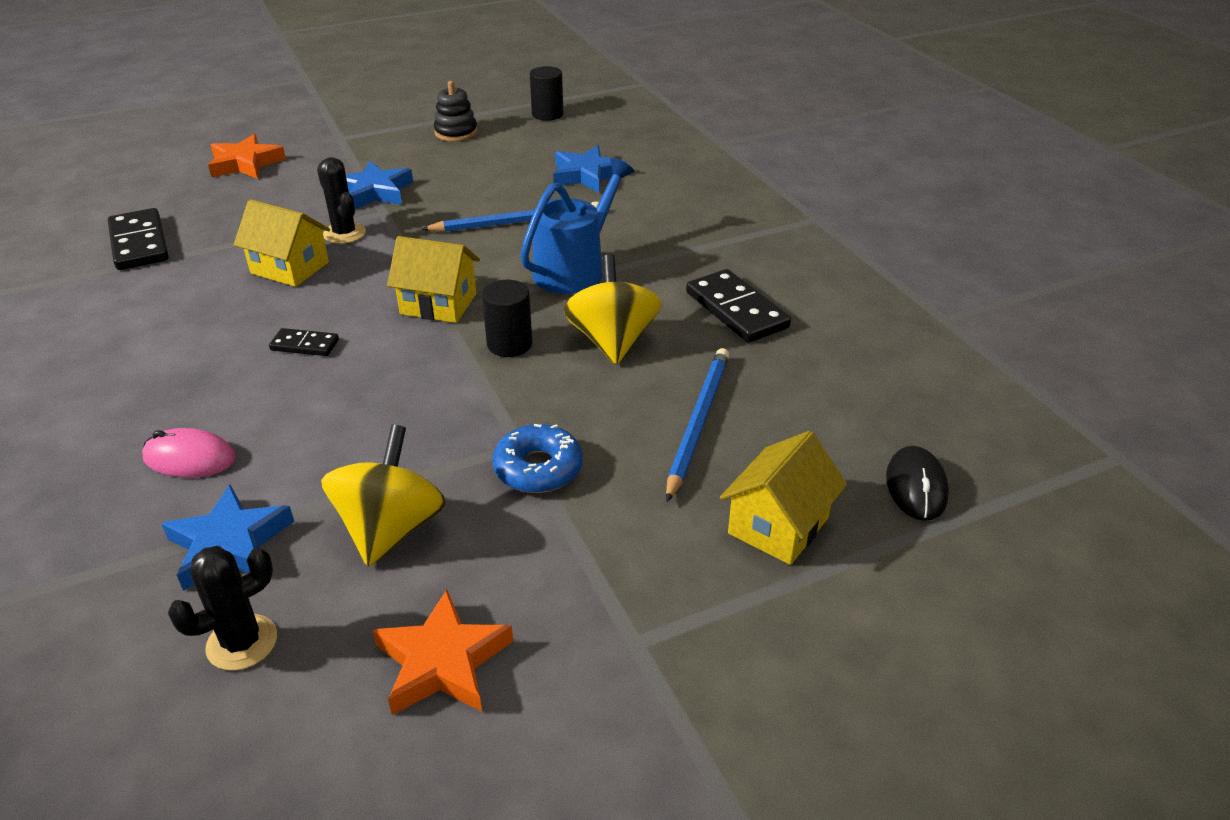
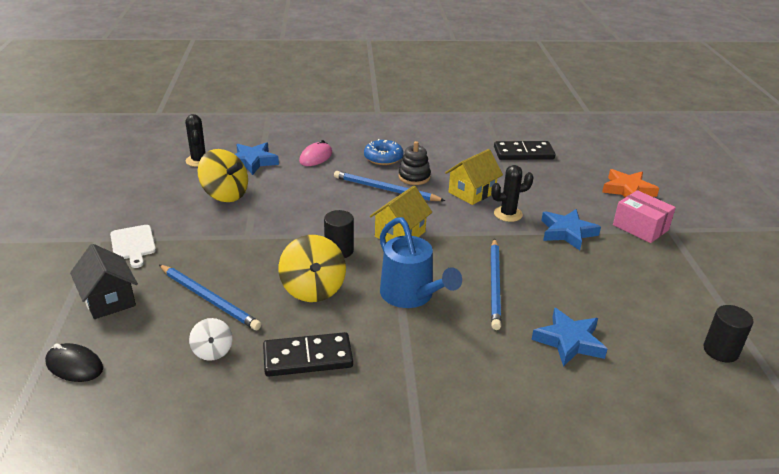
camera: 110 degrees right, 5 degrees down
black domino [269,328,339,356] -> blue pencil [334,171,445,201]
orange star [373,589,513,715] -> none
black stacking toy [434,81,478,142] -> black stacking toy moved to [398,141,431,185]
blue donut [492,424,583,493] -> blue donut moved to [364,139,404,165]
yellow spinning top [563,254,661,365] -> yellow spinning top turned 60 degrees clockwise [279,235,346,302]
yellow house [720,431,847,565] -> black house [70,244,138,319]
none -> white cutting board [110,225,156,268]
none -> white spinning top [189,318,233,361]
none -> pink box [613,190,676,243]

